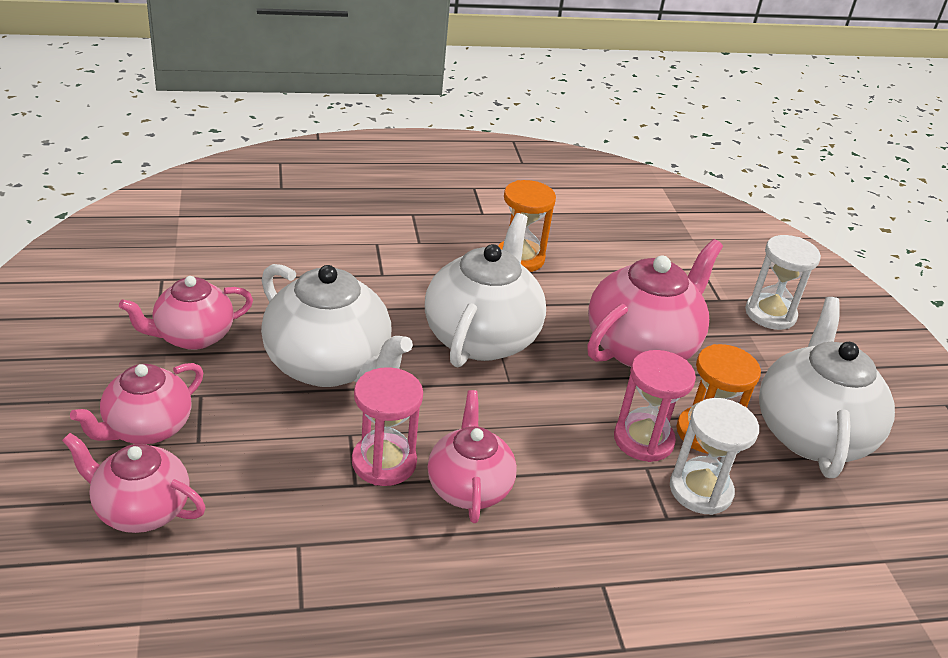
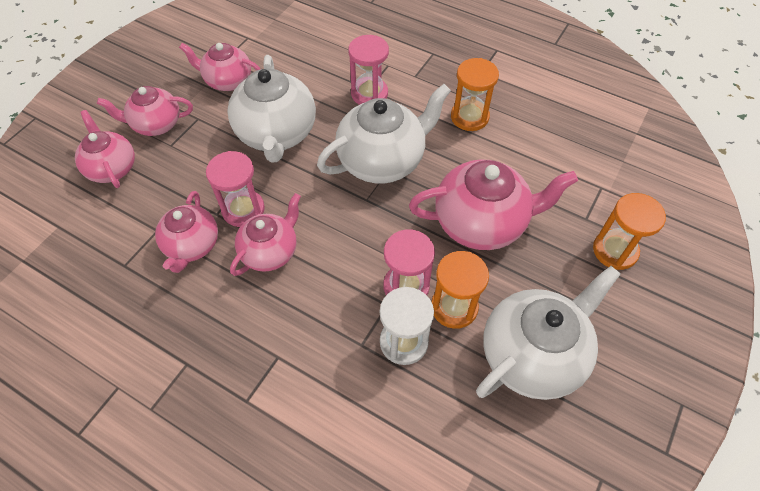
camera: 45 degrees right, 20 degrees up
white hourglass [745,235,821,330] -> orange hourglass [593,193,666,270]
none -> pink teapot [155,191,218,273]
none -> pink hourglass [348,35,389,105]

